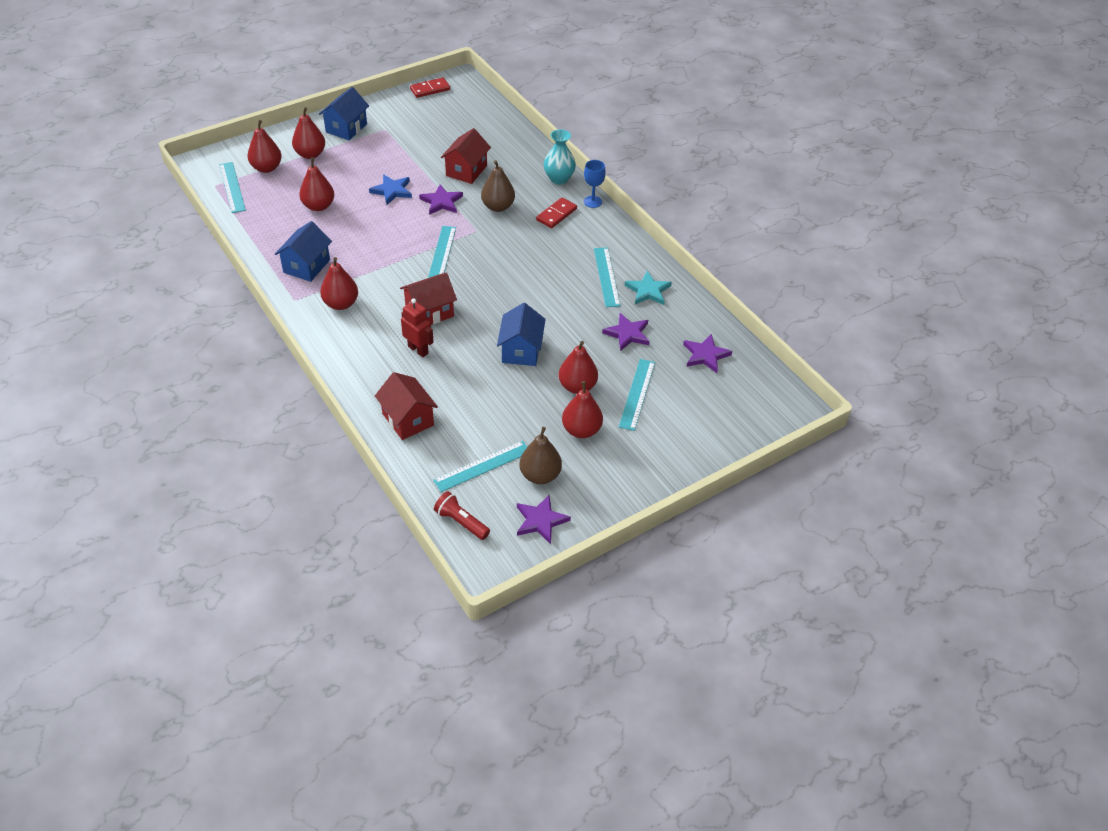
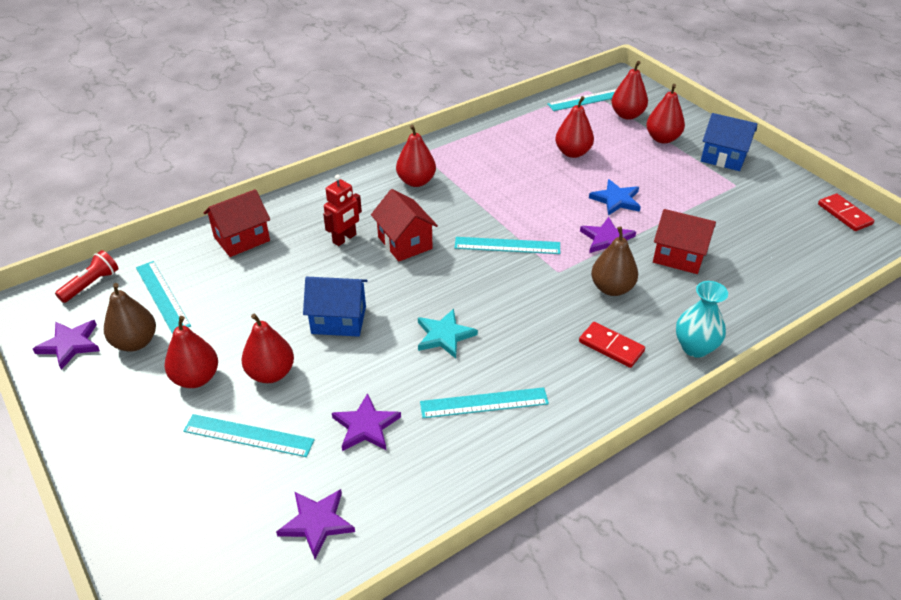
camera: 90 degrees right, 5 degrees down
blue house [275,221,332,282] -> none
blue goblet [584,160,606,208] -> none
turquoise star [624,271,672,305] -> turquoise star moved to [418,309,478,358]

